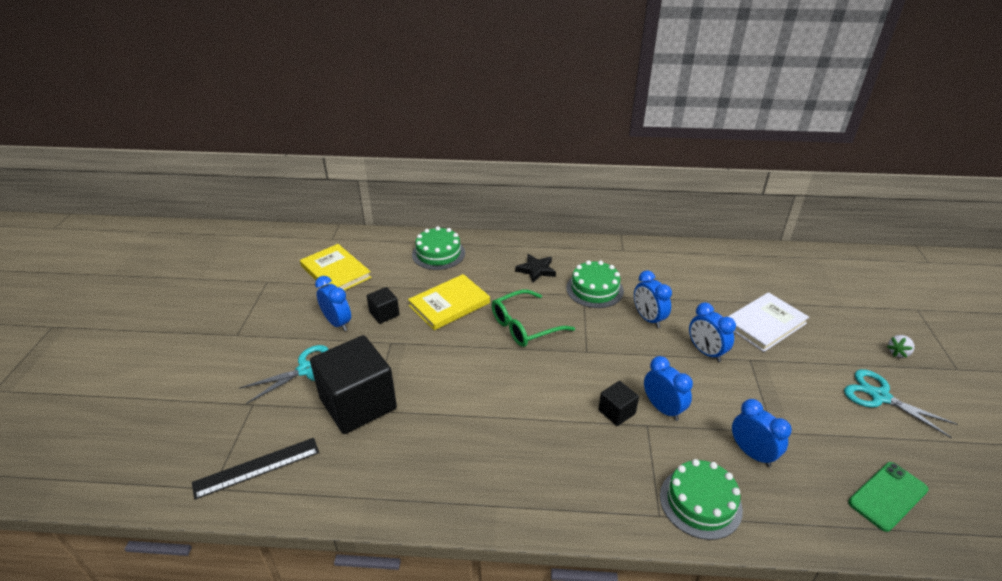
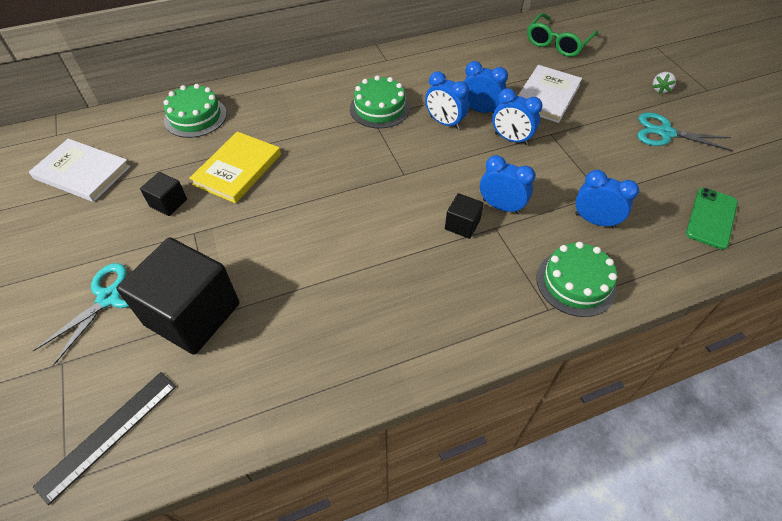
camera: 25 degrees left, 15 degrees up
yellow book [300,244,372,291] -> white book [29,139,131,202]
blue clock [315,276,351,331] -> blue clock moved to [464,61,508,113]
green glasses [492,289,575,347] -> green glasses moved to [527,13,598,57]
black star [515,254,556,283] -> none

